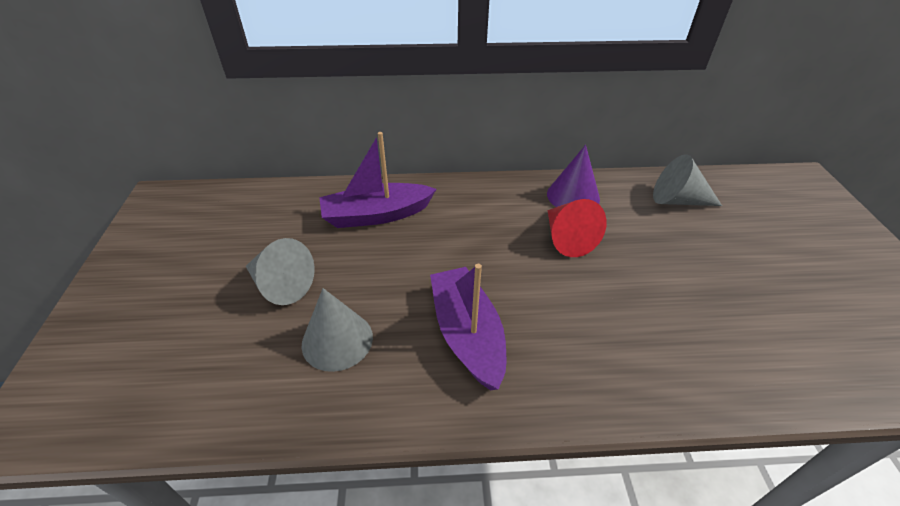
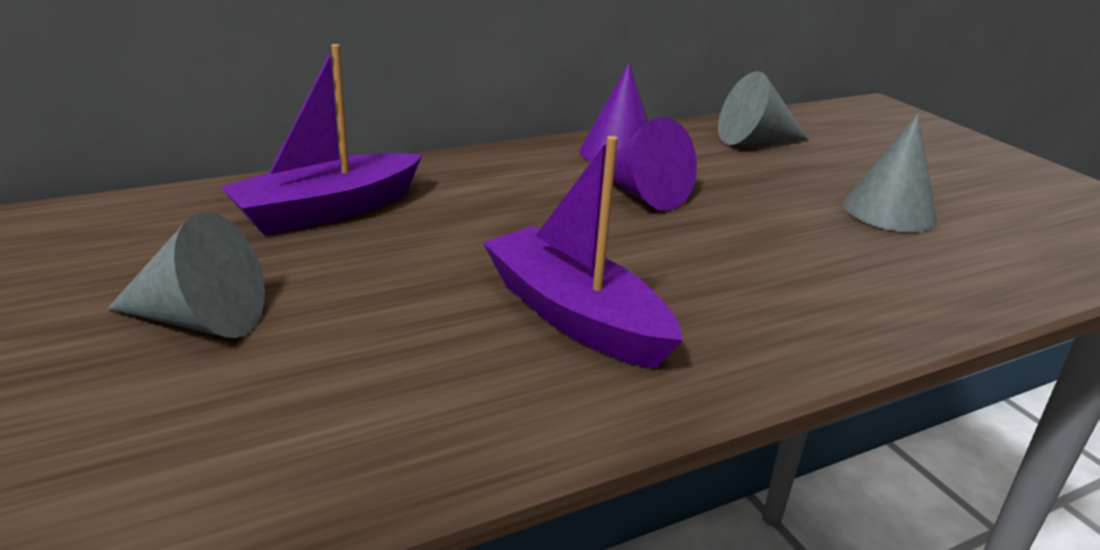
camera: 25 degrees left, 15 degrees down
grey cone [301,288,373,372] -> grey cone moved to [843,114,937,232]
red cone [547,199,607,257] -> purple cone [613,117,697,211]

